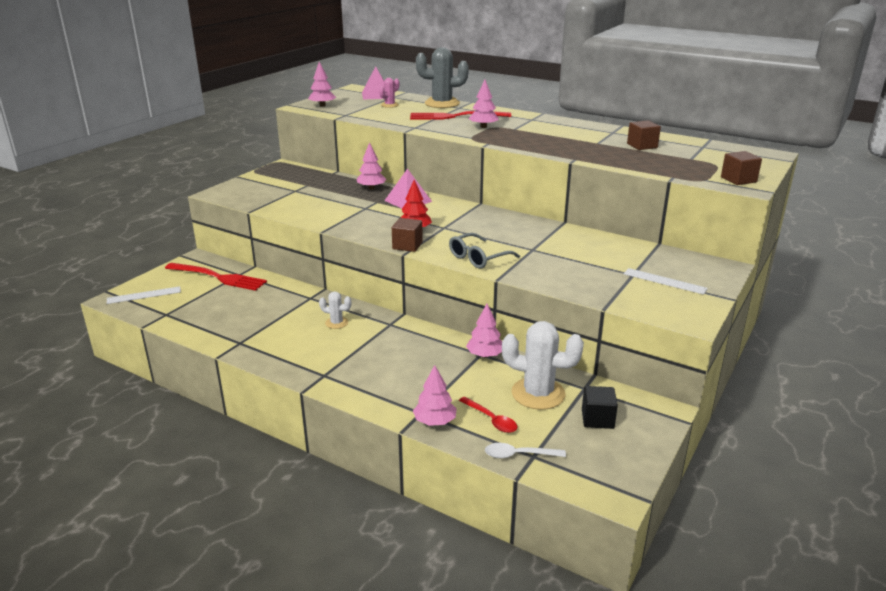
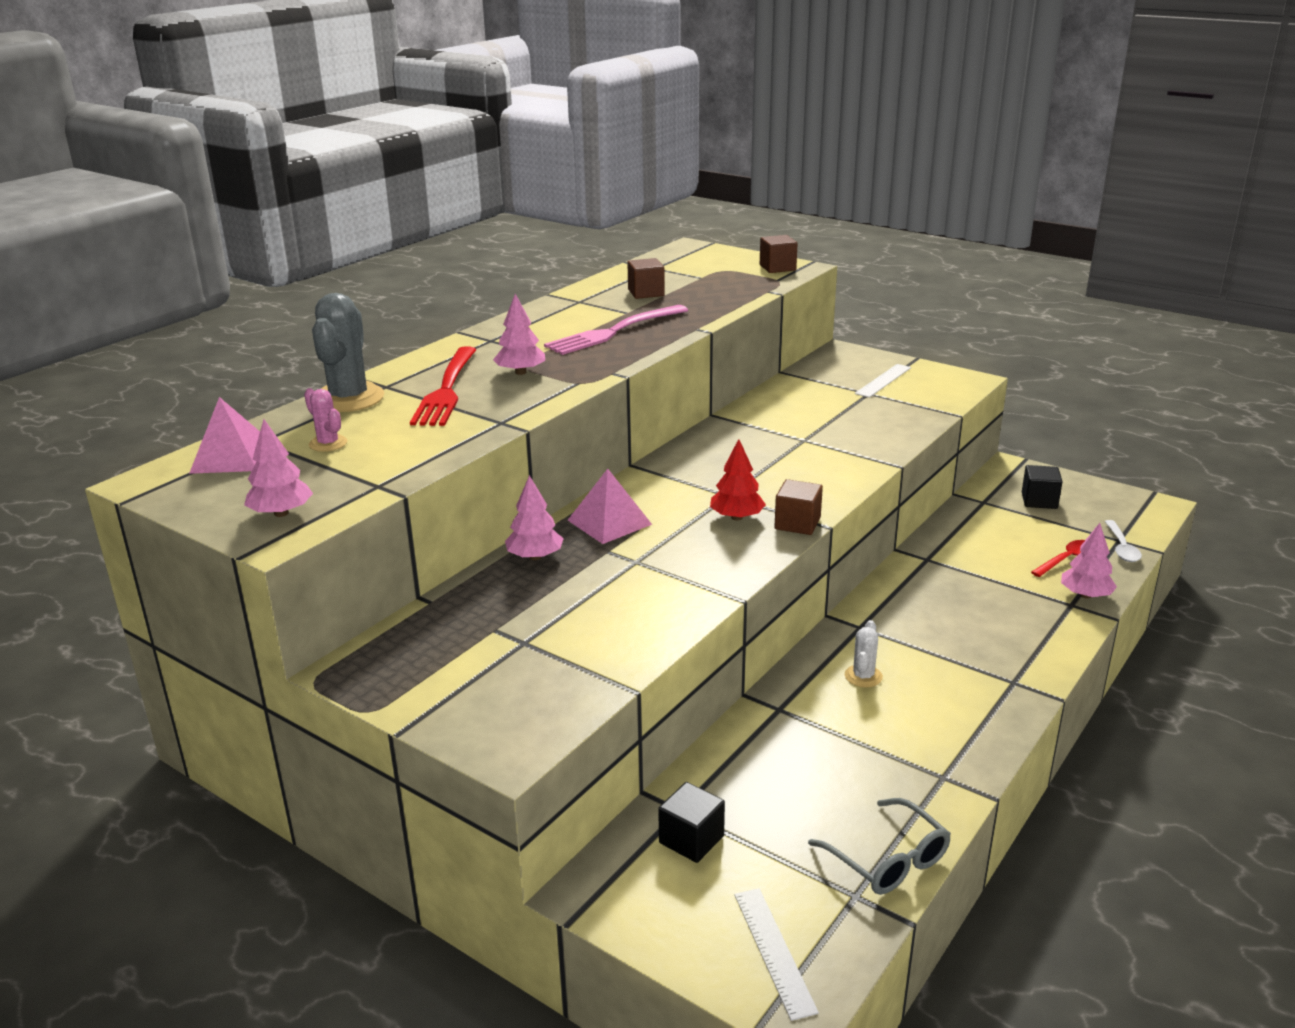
camera: 85 degrees left, 0 degrees up
red fork [165,263,267,291] -> black cube [658,782,725,863]
grey glasses [449,233,520,269] -> grey glasses moved to [808,798,951,895]
pink tree [466,304,502,358] -> none
white cactus [502,321,584,410] -> none
none -> pink fork [544,305,688,355]

